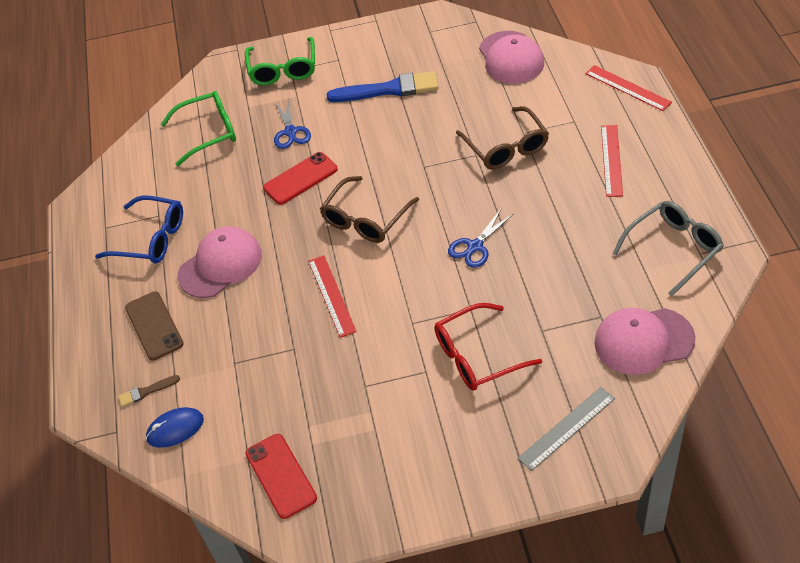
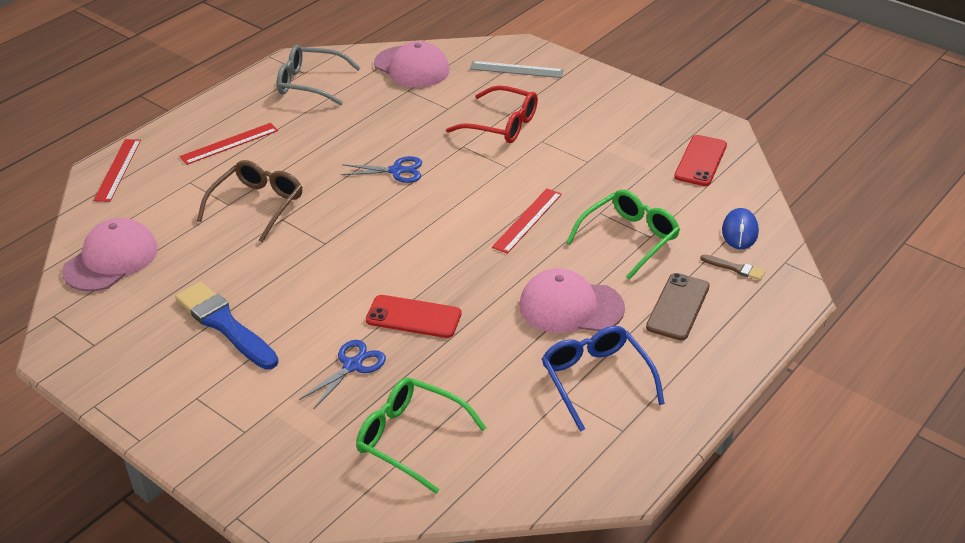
camera: 135 degrees left, 10 degrees down
blue mouse [146,407,204,448] -> blue mouse turned 75 degrees clockwise [722,208,759,249]
green glasses [245,37,315,86] -> green glasses moved to [566,189,680,280]
brown glasses [320,176,419,243] -> none

